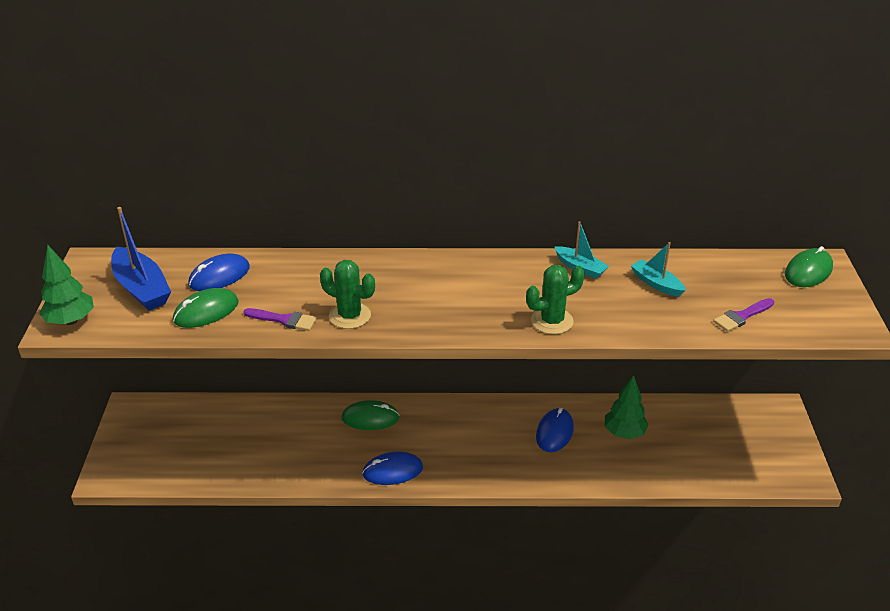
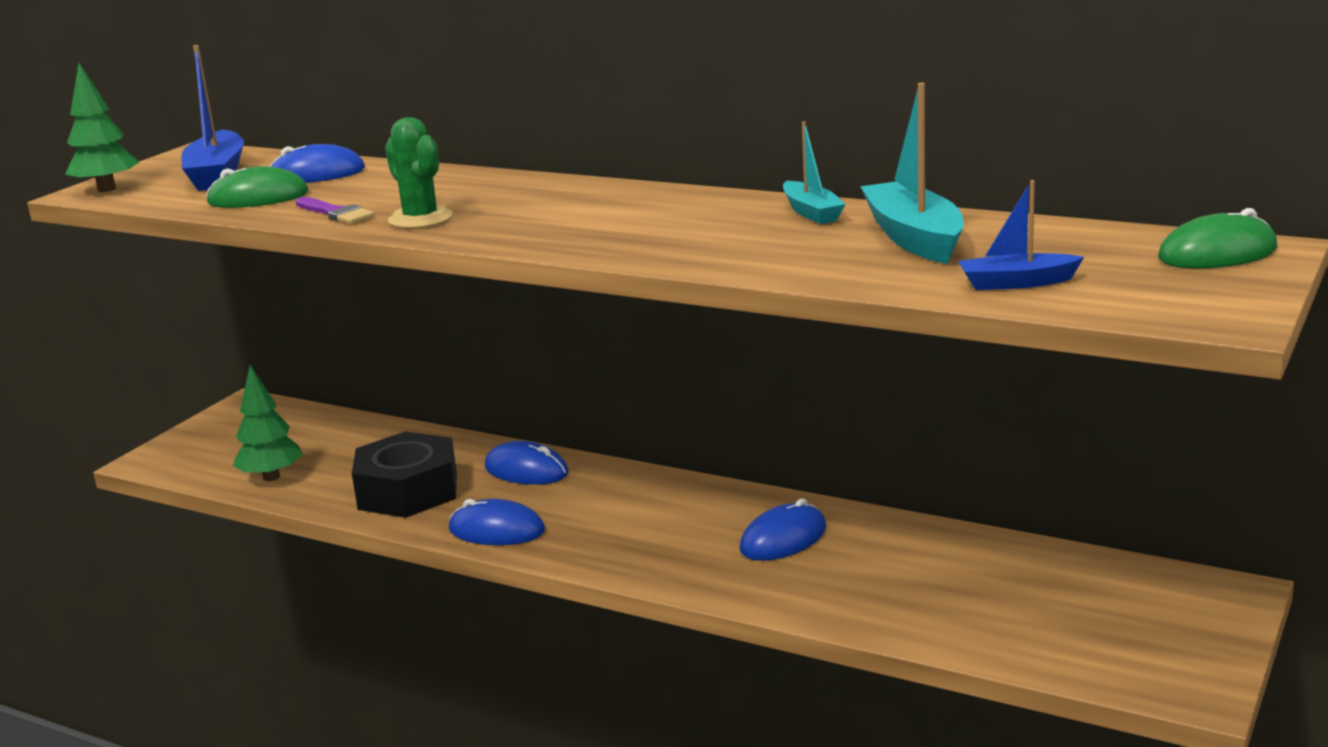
camera: 30 degrees right, 15 degrees down
green mouse [341,400,400,430] -> blue mouse [485,441,568,485]
green cactus [526,265,585,334] -> none
green tree [605,375,649,439] -> green tree moved to [233,365,303,481]
turquoise boat [631,242,686,297] -> turquoise boat [860,83,964,264], size x1.67
purple brush [713,298,774,332] -> blue boat [958,180,1084,290]
none -> black nut [352,431,457,518]

